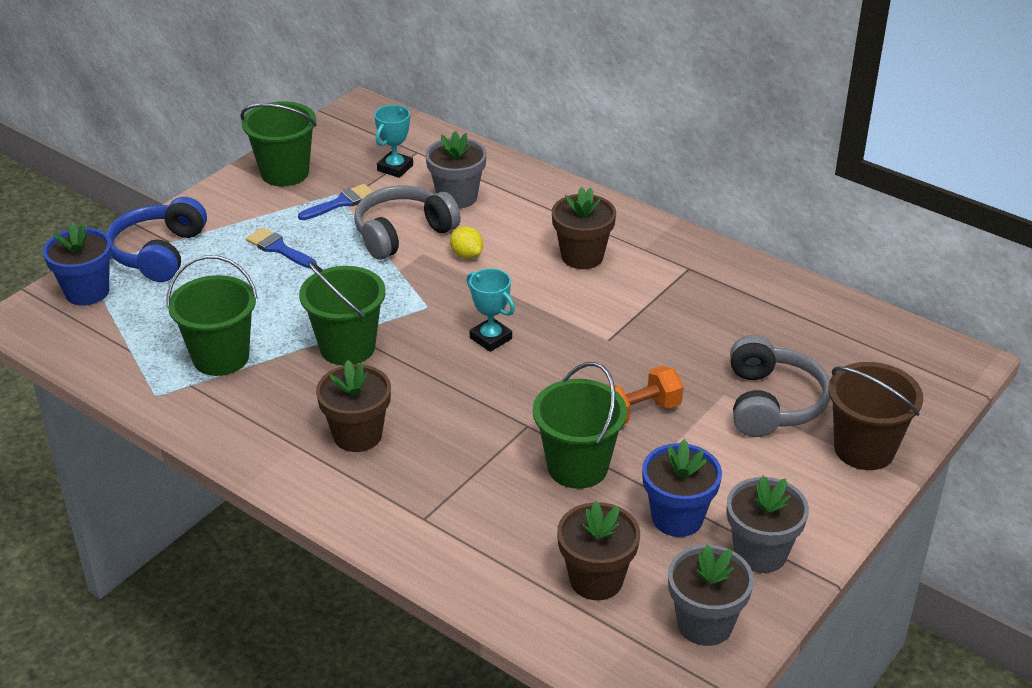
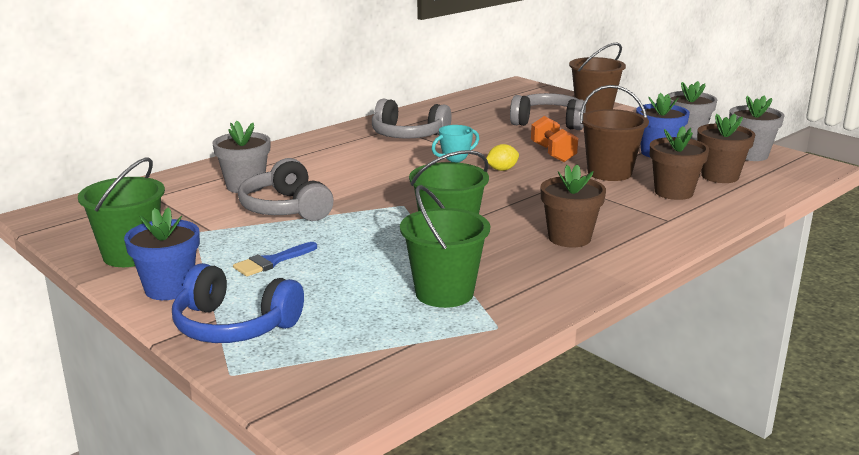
camera: 80 degrees left, 15 degrees down
blue flower pot [43,222,112,305] -> blue flower pot moved to [124,207,200,300]
blue brush [298,184,373,220] -> none
turquoise trophy [374,105,413,178] -> none
yellow lemon [450,226,483,259] -> yellow lemon moved to [486,144,519,171]
green bucket [533,362,627,489] -> brown bucket [580,85,649,181]
brown flower pot [552,187,616,269] -> brown flower pot moved to [650,126,709,200]
none -> grey headphones [372,99,452,139]

